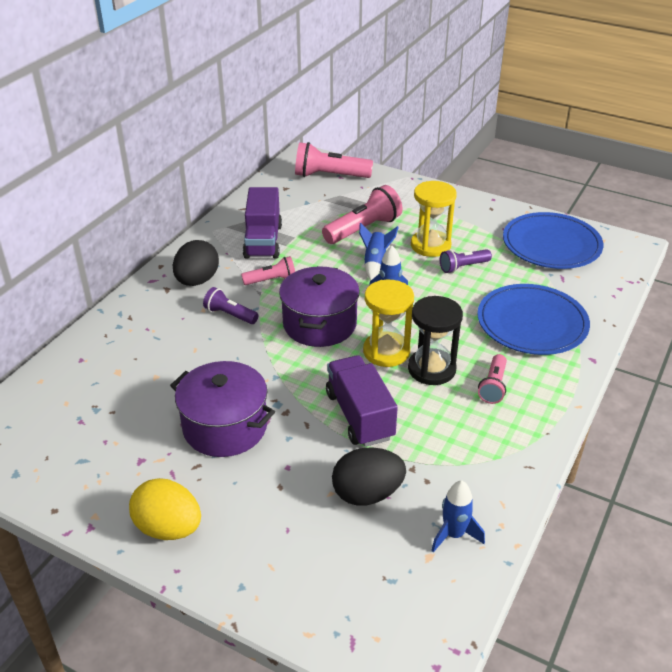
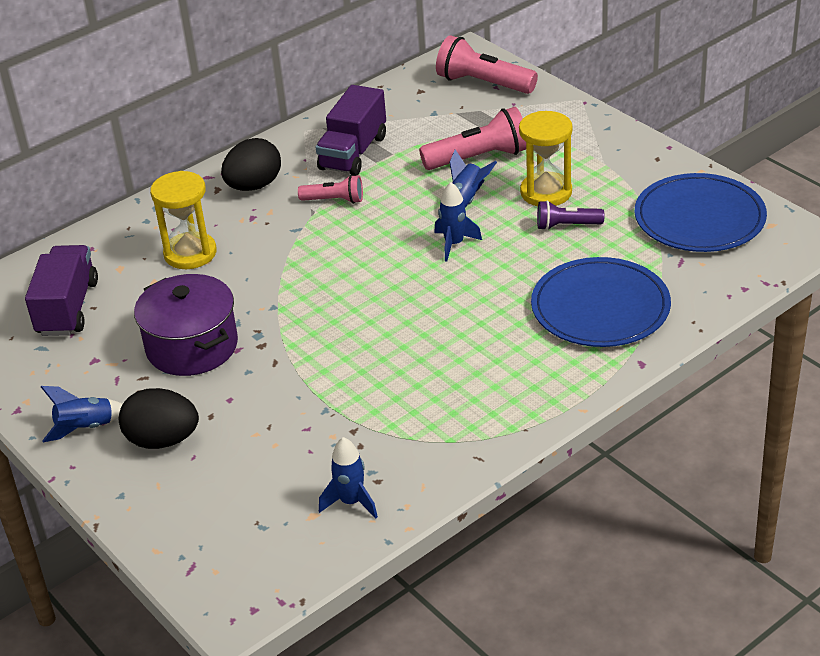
camera: 25 degrees right, 0 degrees up
yellow egg [129,478,201,540] -> blue rocket [41,386,122,442]
purple flashlight [203,287,258,324] -> none
purple pot [279,266,360,347] -> none
purple truck [326,355,398,447] -> purple truck moved to [25,245,98,336]
black egg [332,447,406,506] -> black egg moved to [119,388,199,449]
yellow hourglass [363,280,414,367] -> yellow hourglass moved to [150,171,217,269]
black hourglass [408,296,463,385] -> none
pink flashlight [478,354,507,404] -> none

